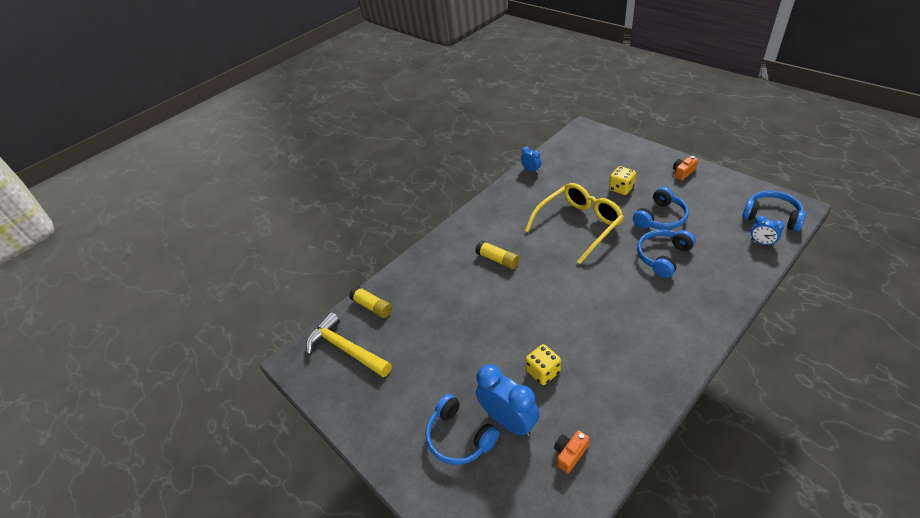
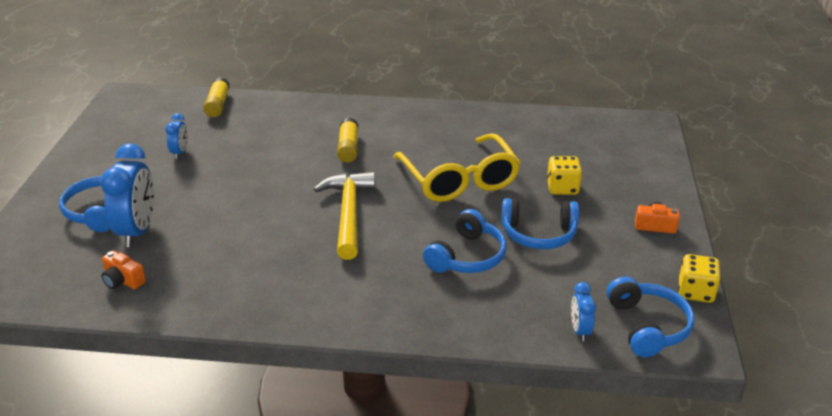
camera: 45 degrees right, 10 degrees down
yellow hammer [306,312,392,377] -> yellow hammer moved to [314,172,376,260]
blue clock [521,146,541,173] -> blue clock moved to [165,113,188,159]
yellow glasses [525,183,624,264] -> yellow glasses turned 60 degrees clockwise [394,133,521,202]
yellow dice [526,344,561,385] -> yellow dice moved to [678,254,721,303]
orange camera [554,430,589,473] -> orange camera turned 150 degrees counterclockwise [101,250,146,289]
blue headphones [637,229,696,278] -> blue headphones turned 120 degrees clockwise [423,209,507,273]

